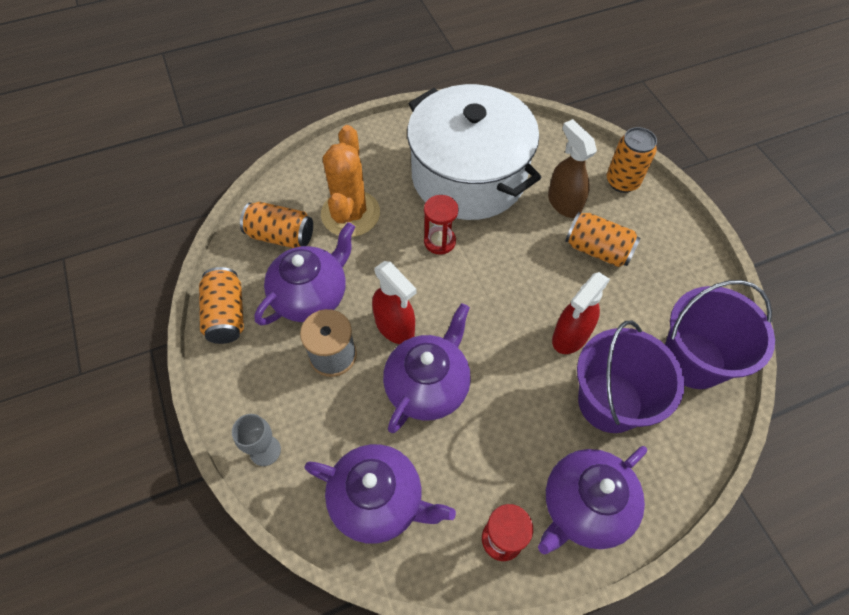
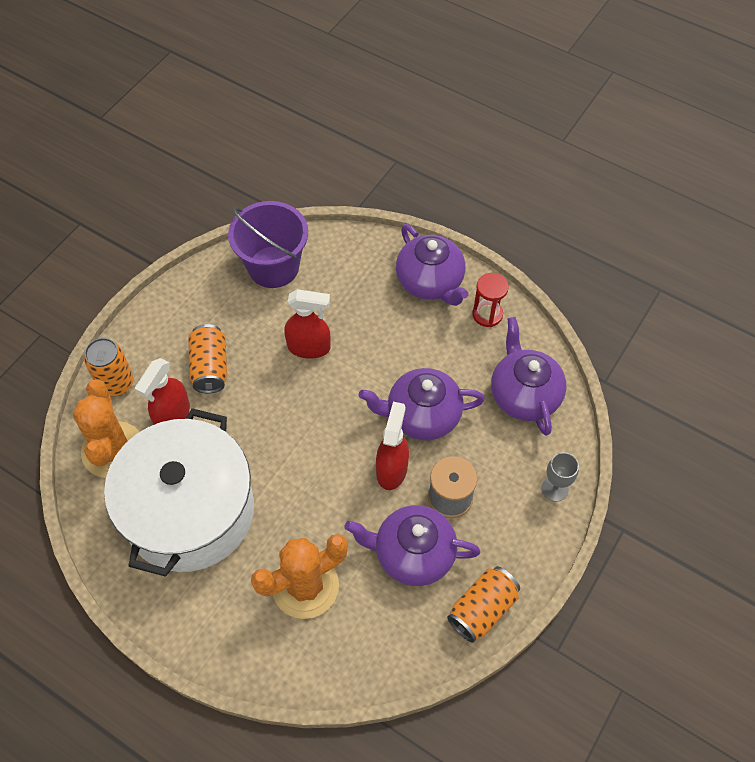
camera: 125 degrees left, 0 degrees up
orange can [240,202,313,248] -> none
red hourglass [424,195,459,255] -> none
purple teapot [538,446,647,555] -> purple teapot turned 45 degrees clockwise [396,224,468,306]
brown spray bottle [548,119,597,218] -> red spray bottle [135,358,190,425]
purple bucket [577,321,685,433] -> none
none -> orange cactus [73,379,139,478]

